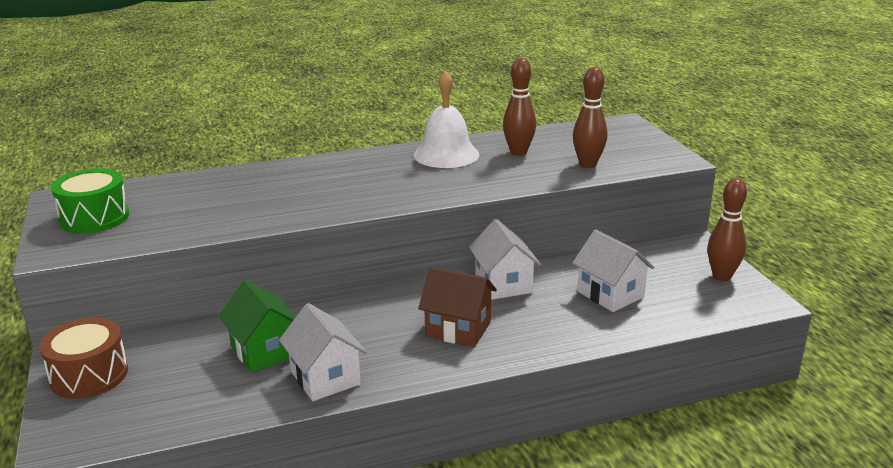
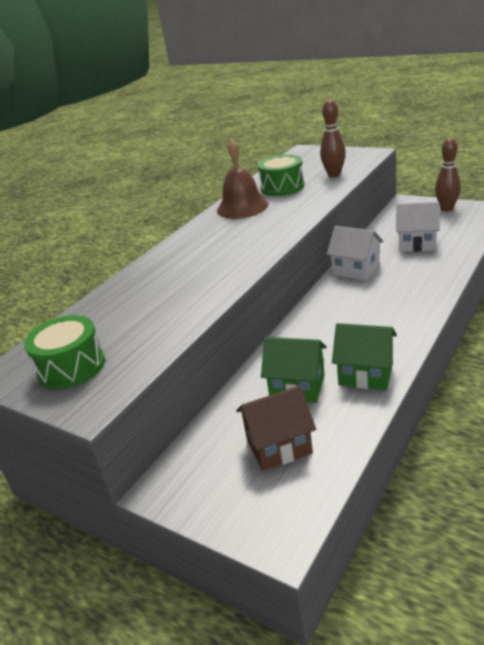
camera: 35 degrees left, 5 degrees up
brown drum [40,318,128,399] -> none
white house [279,303,367,401] -> green house [332,323,397,390]
white bell [414,70,479,168] -> brown bell [217,139,269,219]
brown house [418,267,497,347] -> brown house moved to [236,386,316,471]
brown bowling pin [503,58,536,156] -> green drum [258,154,304,196]

